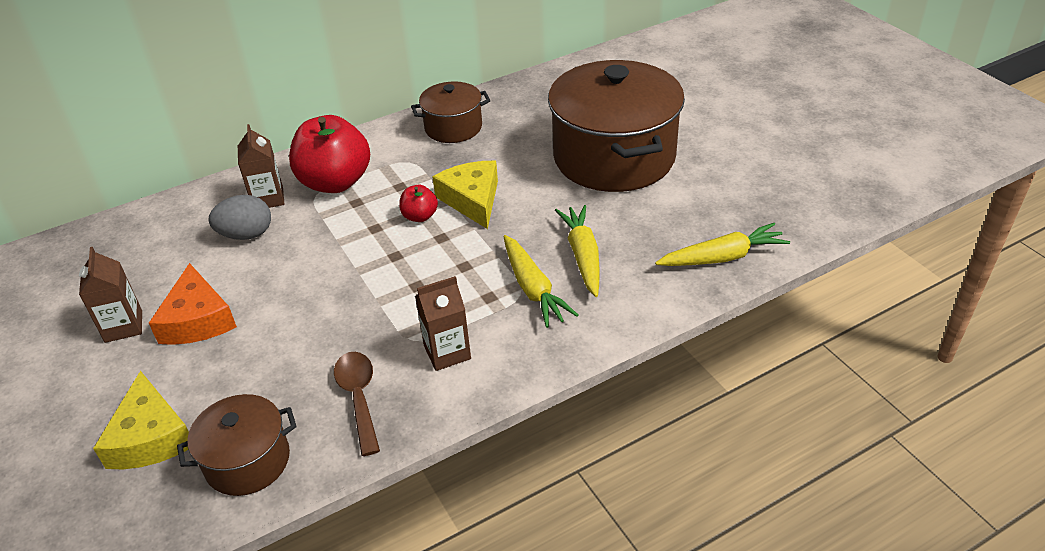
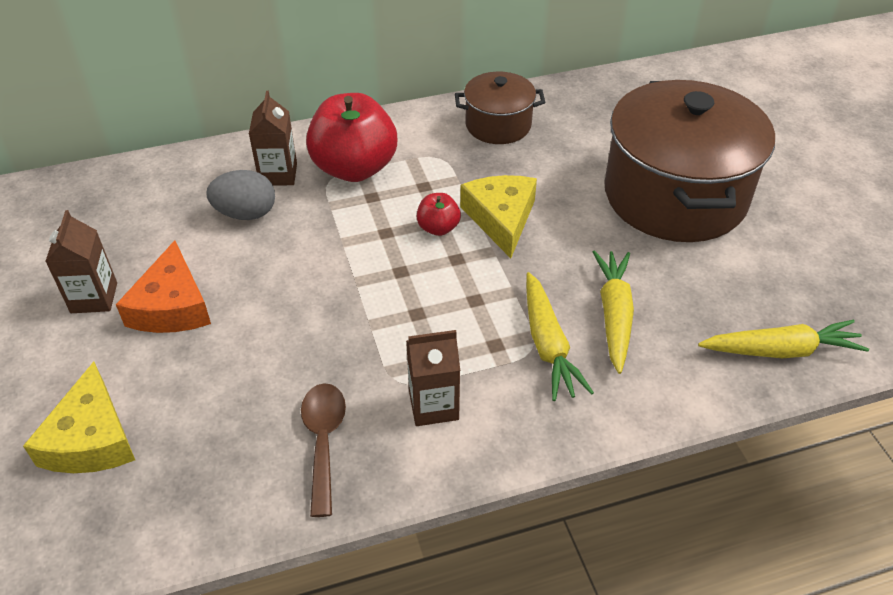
camera: 10 degrees right, 5 degrees up
brown pot [177,394,297,496] -> none

